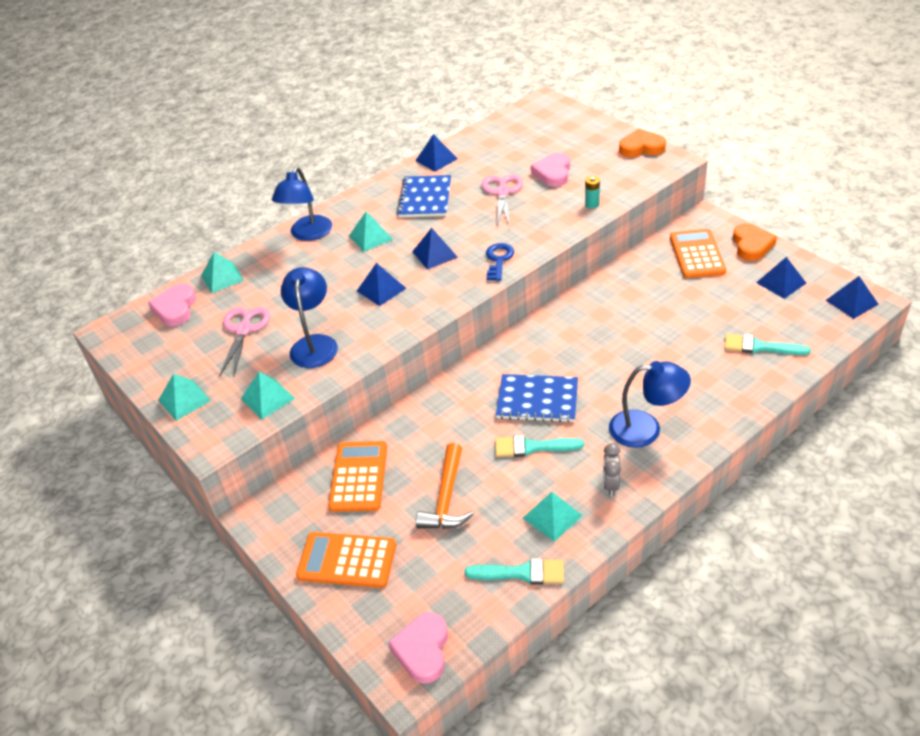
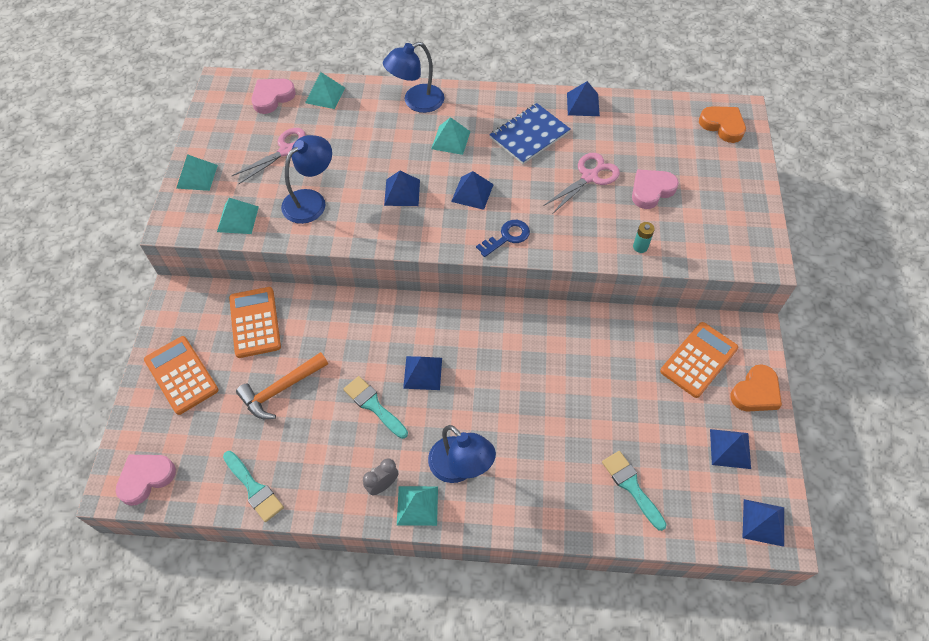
camera: 40 degrees right, 15 degrees up
orange calculator [328,441,387,512] -> orange calculator turned 60 degrees counterclockwise [229,287,281,358]
blue notebook [496,374,578,423] -> blue pyramid [403,356,442,390]
turquoise pyramid [523,492,583,542] -> turquoise pyramid moved to [397,486,438,526]
orange heart [619,129,666,157] -> orange heart moved to [699,106,746,143]

